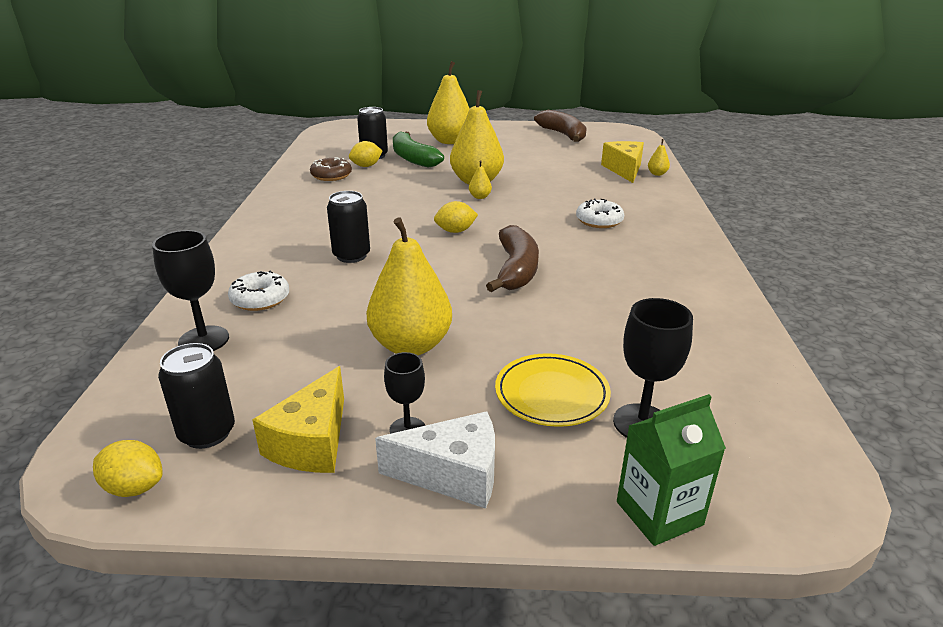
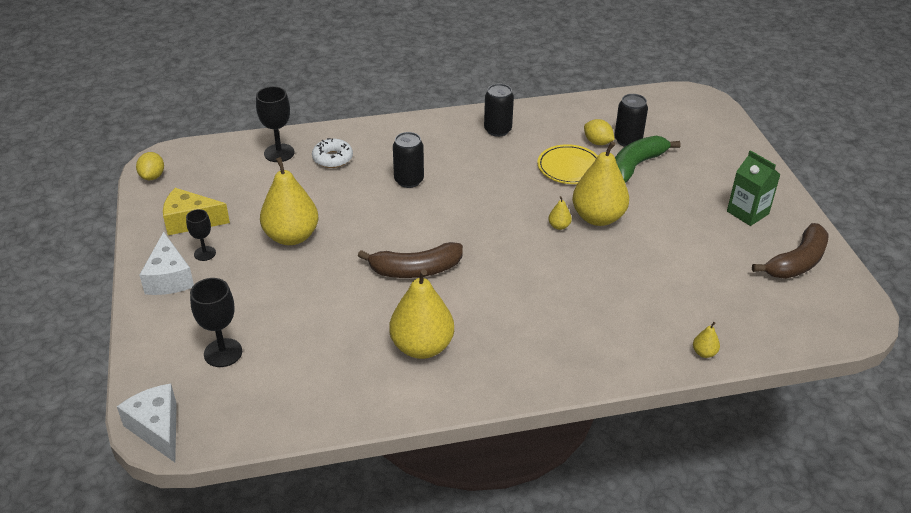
camera: 75 degrees right, 10 degrees up
black can [158,343,235,449] -> black can moved to [484,83,514,137]
brown donut [310,157,352,181] -> none
yellow pear [427,61,470,144] -> yellow pear moved to [389,269,454,359]
yellow lemon [434,201,478,233] -> none
yellow plate [495,353,611,427] -> yellow plate moved to [537,144,598,184]
white donut [576,198,624,228] -> none
yellow cheese [601,141,644,183] -> none
green carton [617,394,726,546] -> green carton moved to [727,150,780,226]
none -> white cheese [117,384,177,462]

